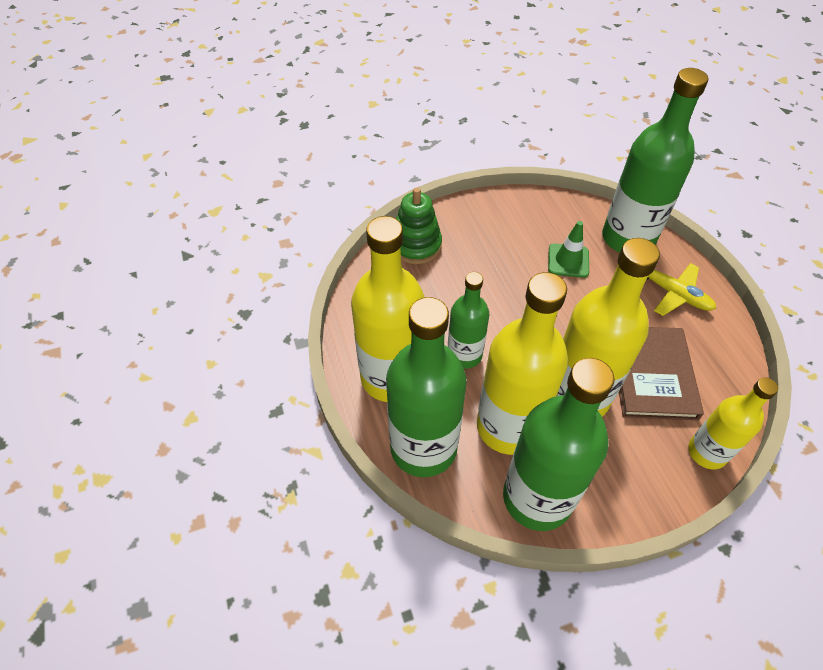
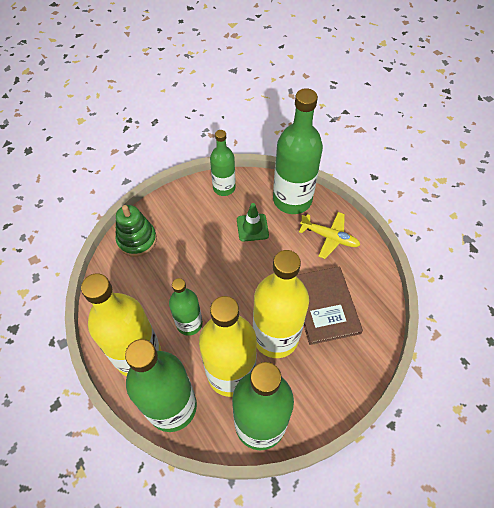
camera: 15 degrees left, 5 degrees up
yellow bottle [688,378,778,470] -> none
none -> green bottle [210,130,235,196]

